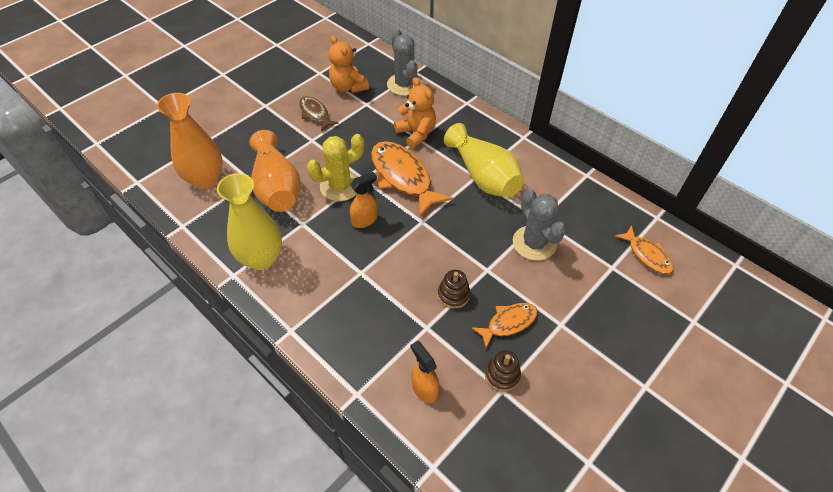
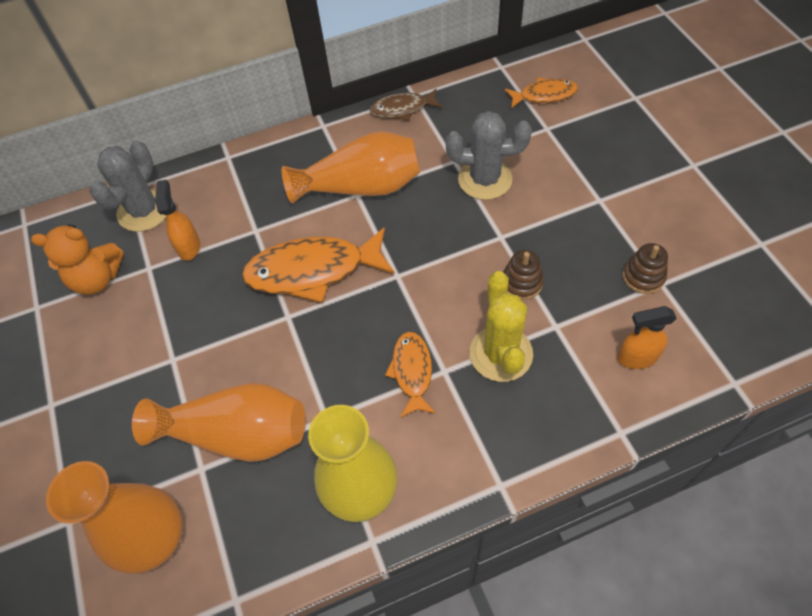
camera: 60 degrees left, 5 degrees up
brown fish [299,96,339,132] -> brown fish moved to [369,89,443,120]
yellow cactus [307,134,364,202] -> yellow cactus moved to [469,271,533,382]
orange spray bottle [350,172,377,228] -> orange spray bottle moved to [155,180,200,261]
grey cactus [387,29,422,96] -> grey cactus turned 75 degrees counterclockwise [89,141,166,232]
orange teddy bear [394,77,436,148] -> none
yellow vase [444,123,524,198] -> orange vase [282,132,420,204]
orange fish [471,303,538,348] -> orange fish moved to [385,332,436,418]

